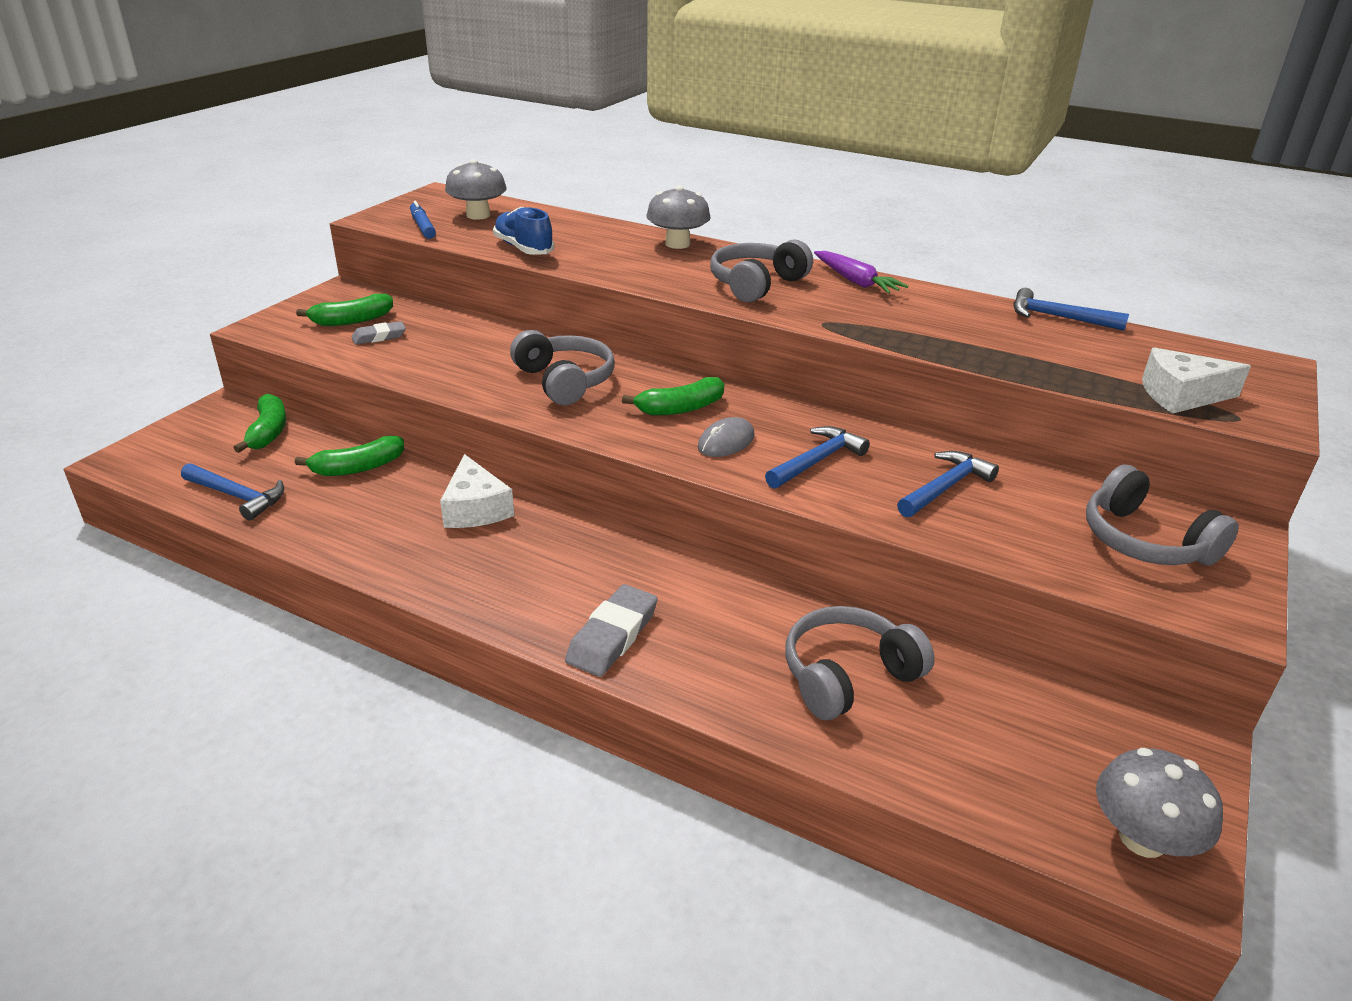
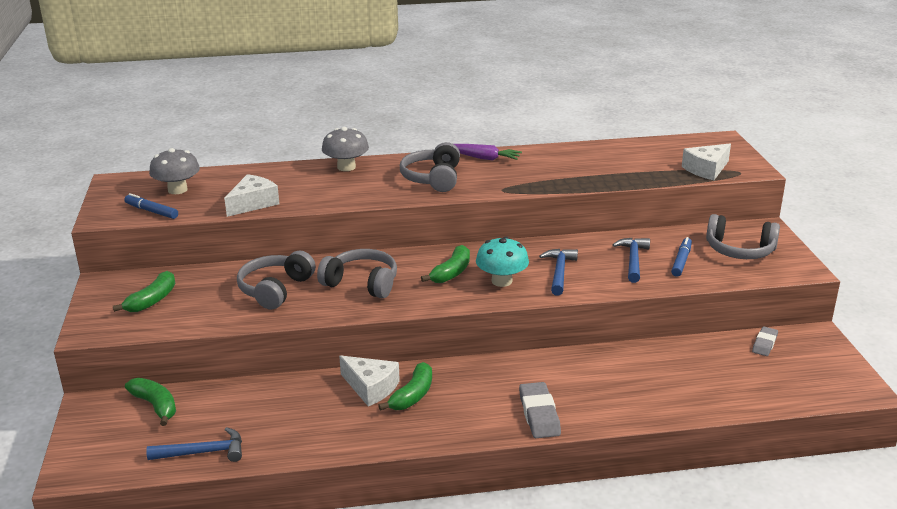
camera: 35 degrees left, 5 degrees down
green banana [295,436,404,476] -> green banana moved to [378,362,432,411]
grey eraser [352,321,406,345] -> grey eraser moved to [752,326,778,356]
blue shoe [493,207,554,255] -> white cheese [224,174,279,217]
grey mouse [698,417,755,457] -> turquoise mushroom [476,237,529,287]
grey headphones [785,606,935,720] -> grey headphones moved to [237,251,316,310]
blue hammer [1014,288,1129,331] -> none
grey mushroom [1096,748,1223,858] -> none
none -> blue marker [671,237,692,277]

